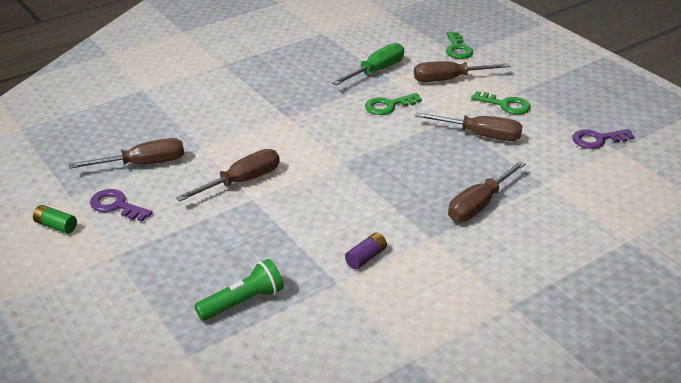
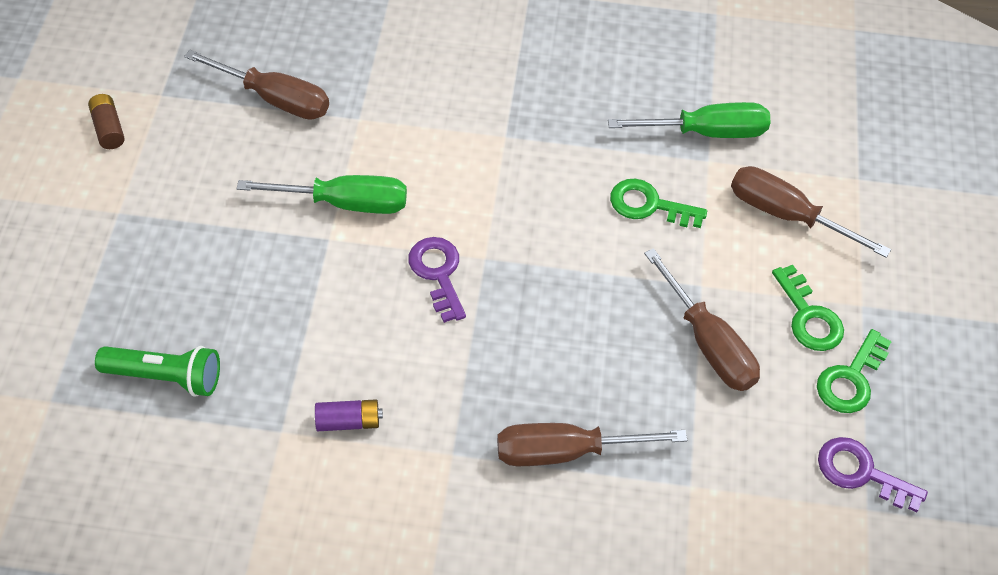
camera: 40 degrees right, 20 degrees up
green battery [33,205,77,234] -> brown battery [88,94,125,149]
purple key [90,189,153,222] -> purple key moved to [408,237,466,323]
brown screwdriver [176,149,280,202] -> green screwdriver [237,175,407,214]
green key [446,32,473,59] -> green key moved to [817,329,892,413]

